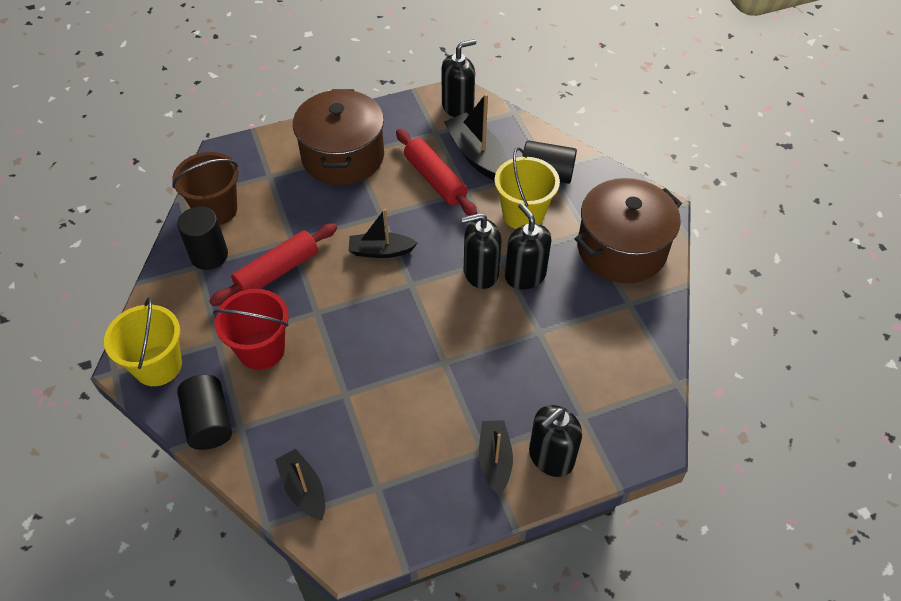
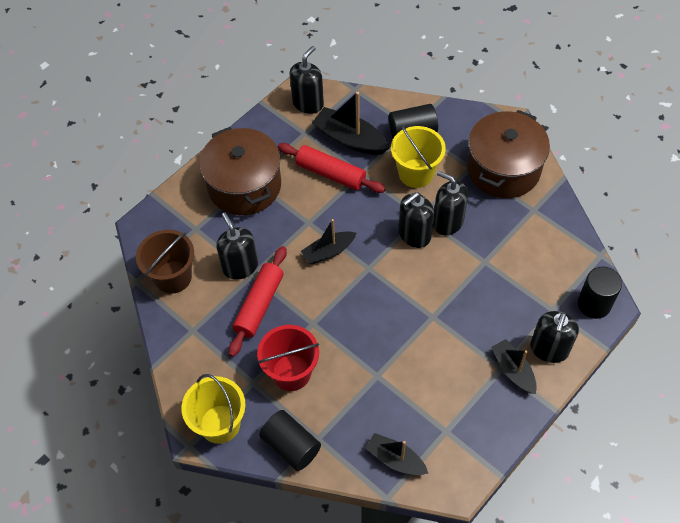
camera: 25 degrees left, 5 degrees up
black cylinder [177,207,228,270] -> black cylinder moved to [578,267,622,319]
none -> black soap dispenser [216,213,258,280]

